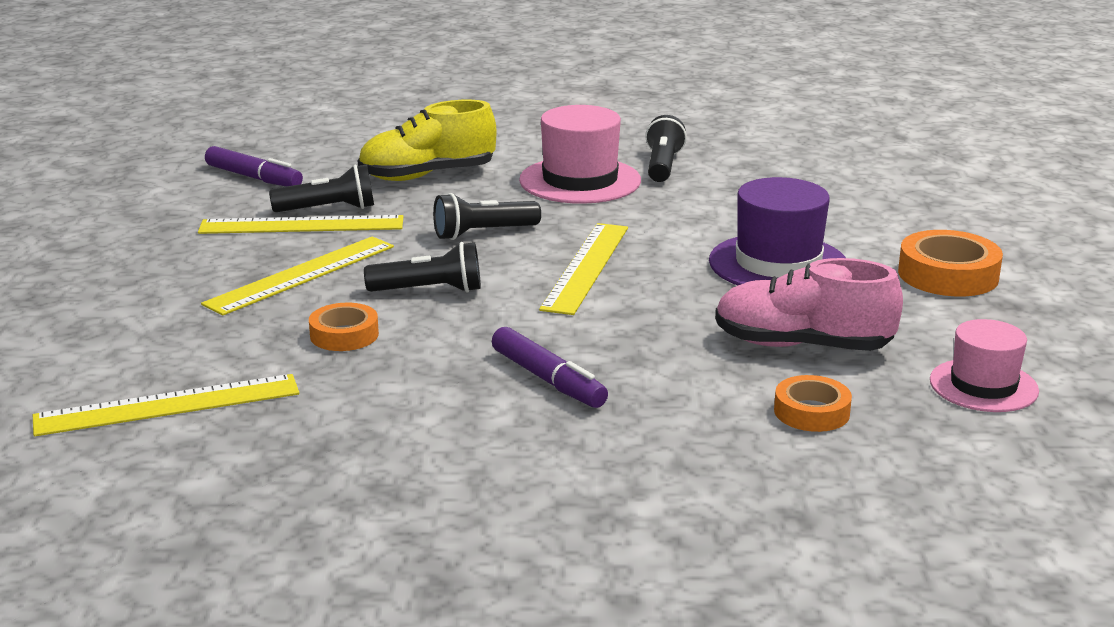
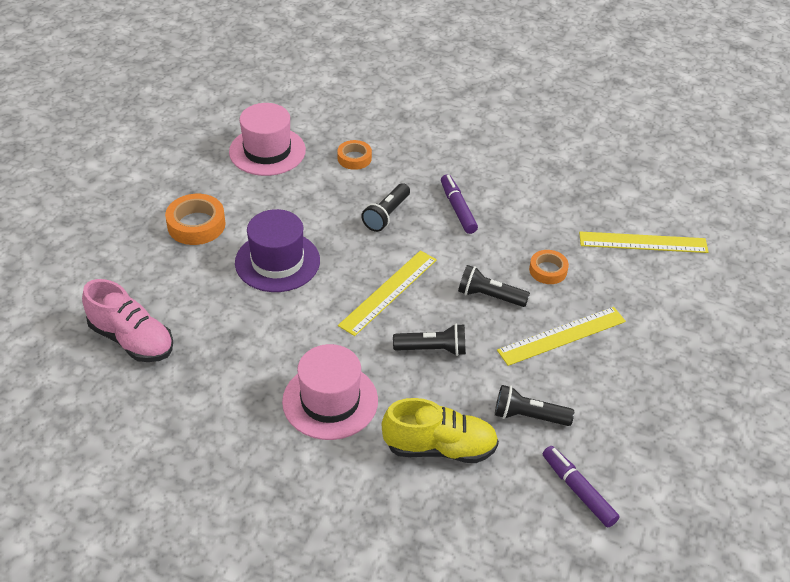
camera: 160 degrees left, 20 degrees up
yellow ruler [198,215,404,234] -> none
black flashlight [645,115,687,182] -> black flashlight moved to [361,183,410,232]
pink shoe [715,258,903,351] -> pink shoe moved to [82,279,173,362]
pink hat [930,319,1039,412] -> pink hat [229,103,306,176], size x1.54

